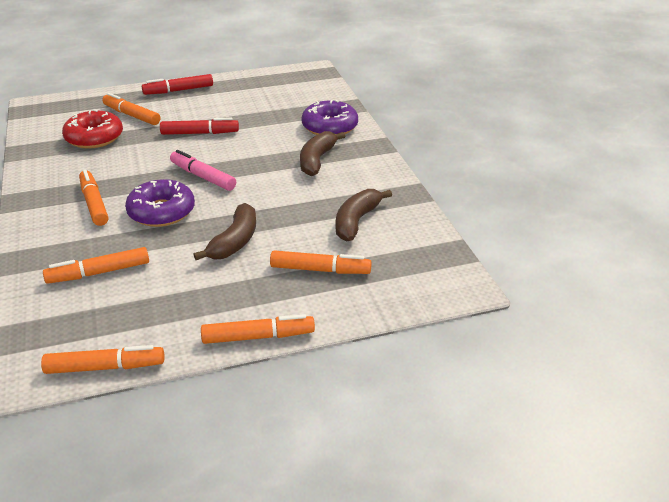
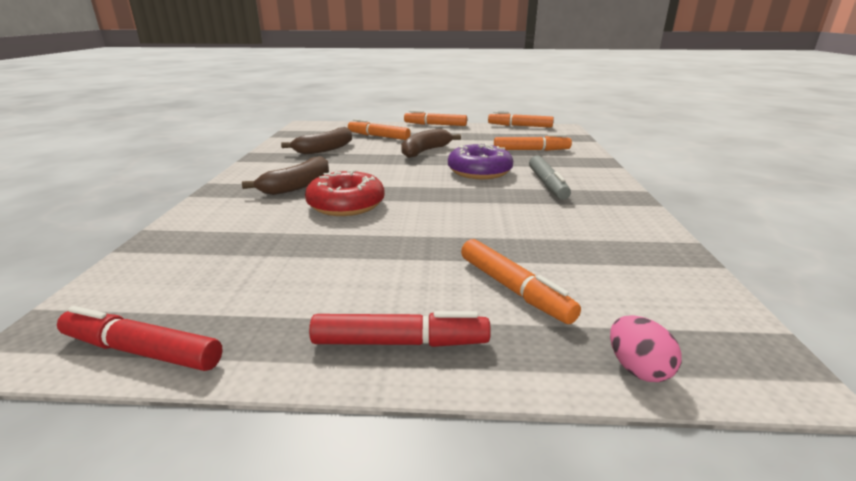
camera: 160 degrees left, 10 degrees down
red donut [62,109,123,149] -> red donut moved to [305,170,385,216]
orange marker [79,169,108,226] -> grey marker [529,156,571,200]
red marker [160,117,239,135] -> red marker moved to [57,306,223,371]
pink marker [170,150,236,191] -> none
purple donut [301,100,358,135] -> none
none -> pink egg [610,315,682,382]

